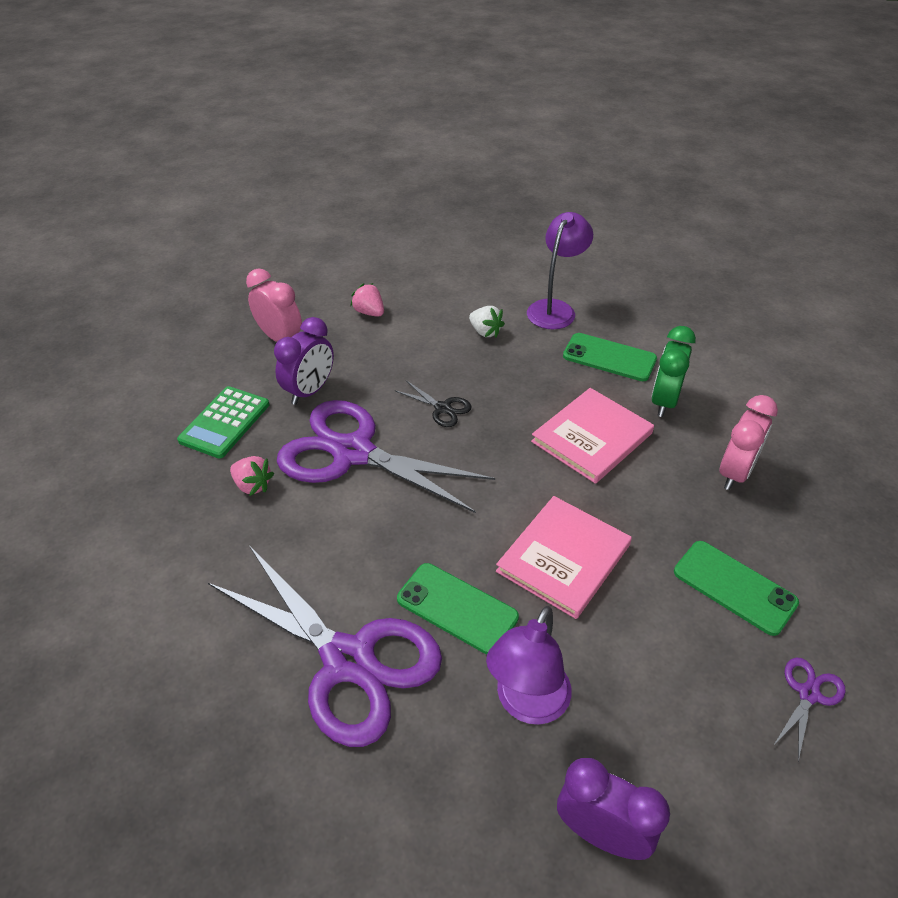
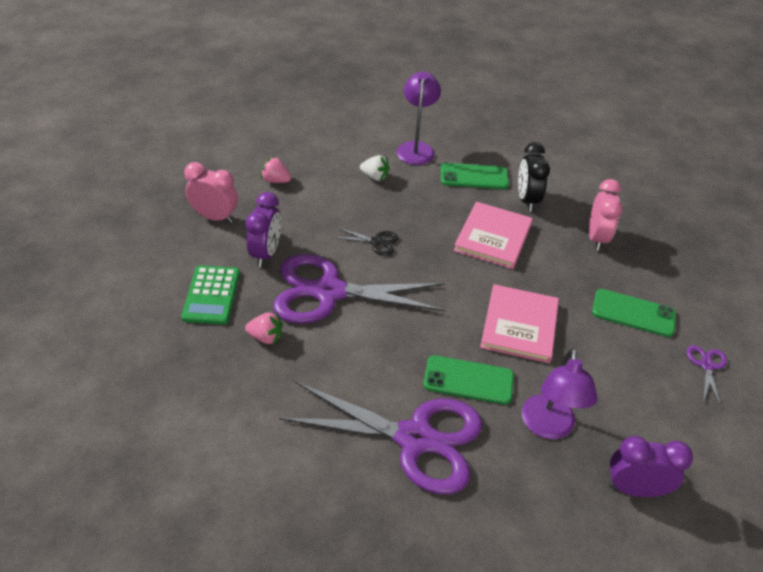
camera: 25 degrees left, 0 degrees up
green clock [651,326,696,417] -> black clock [518,142,550,211]

